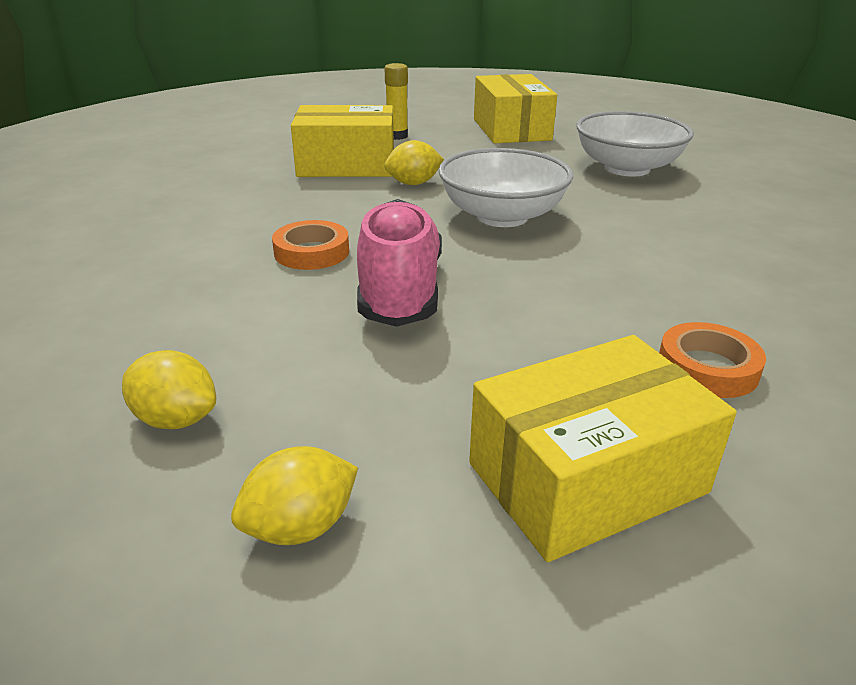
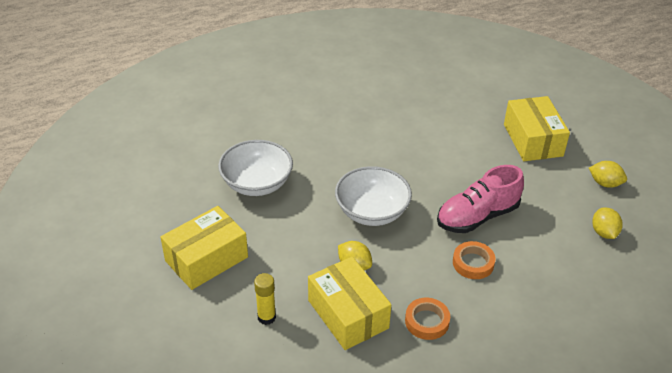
camera: 120 degrees left, 10 degrees up
yellow box [469,335,737,562] -> yellow box turned 45 degrees clockwise [504,96,570,161]
orange tape [659,322,766,398] -> orange tape moved to [405,298,450,340]

